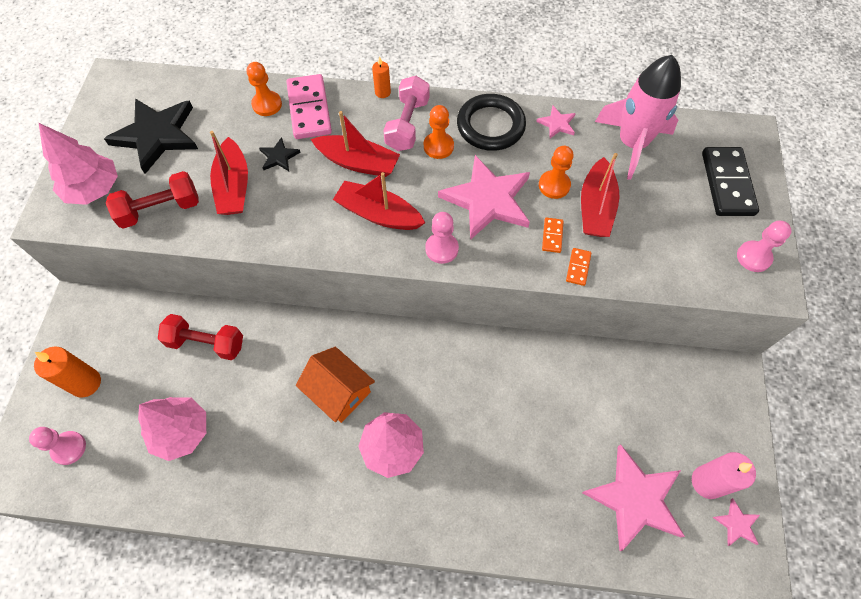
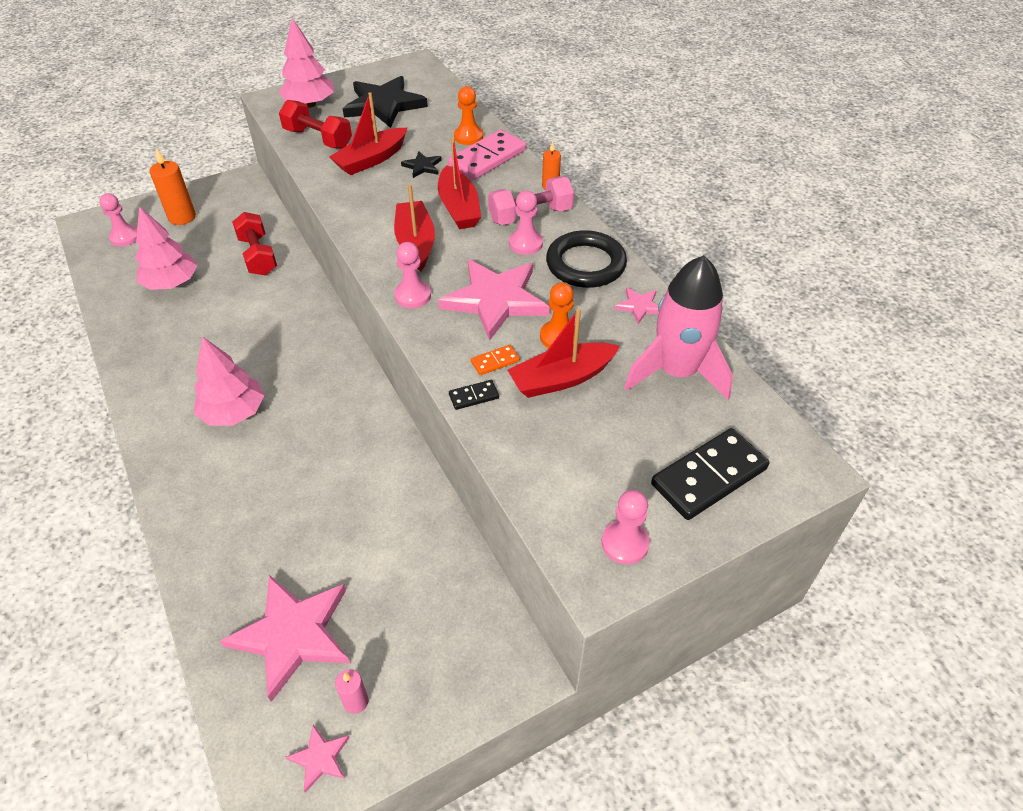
camera: 55 degrees right, 15 degrees down
orange house [296,347,375,423] -> none
orange pawn [424,105,454,159] -> pink pawn [509,191,543,255]
orange domino [566,248,591,286] -> black domino [449,380,499,410]
pink candle [692,452,756,499] -> pink candle [335,669,368,714], size x0.56

